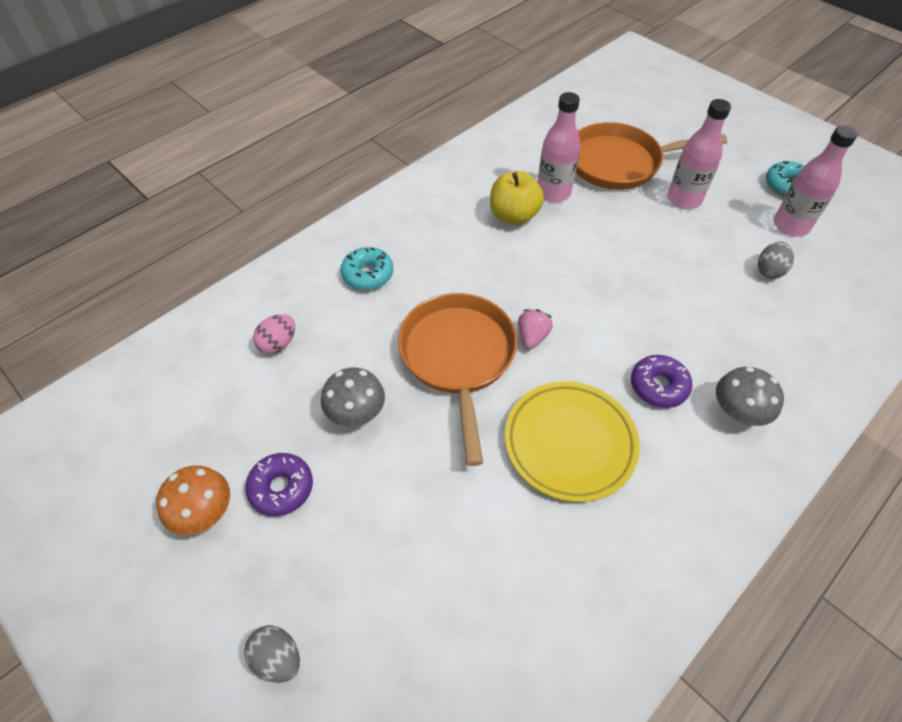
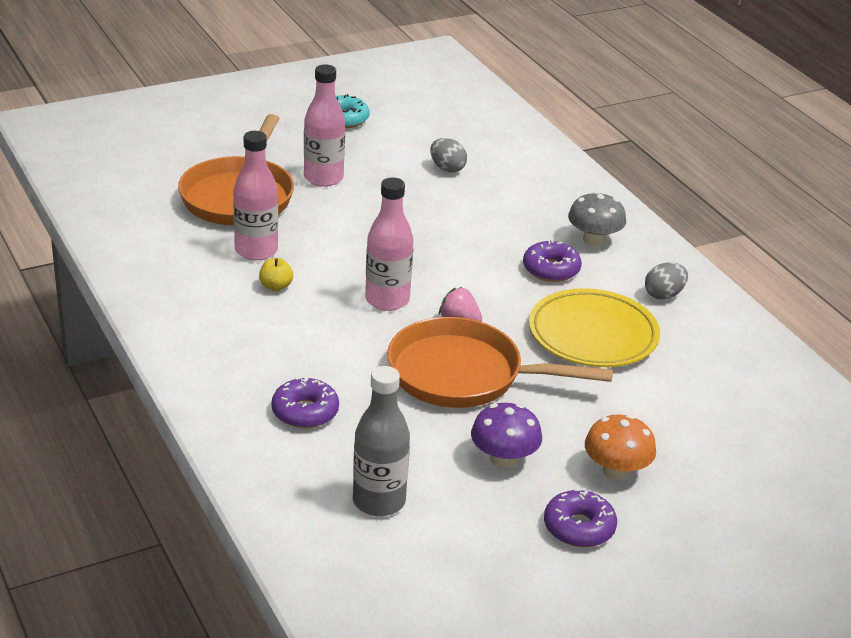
camera: 75 degrees left, 20 degrees down
orange mushroom [156,465,230,535] -> orange mushroom moved to [585,414,656,480]
grey egg [244,625,300,683] -> grey egg moved to [645,262,688,300]
pink egg [253,314,295,354] -> grey bottle [353,366,410,516]
grey mushroom [321,368,385,427] -> purple mushroom [471,403,542,468]
turquoise donut [341,247,393,290] -> purple donut [271,377,339,428]
yellow apple [490,171,544,225] -> yellow apple [259,258,293,291], size x0.52
pink bottle [774,126,858,236] -> pink bottle moved to [365,177,413,311]

